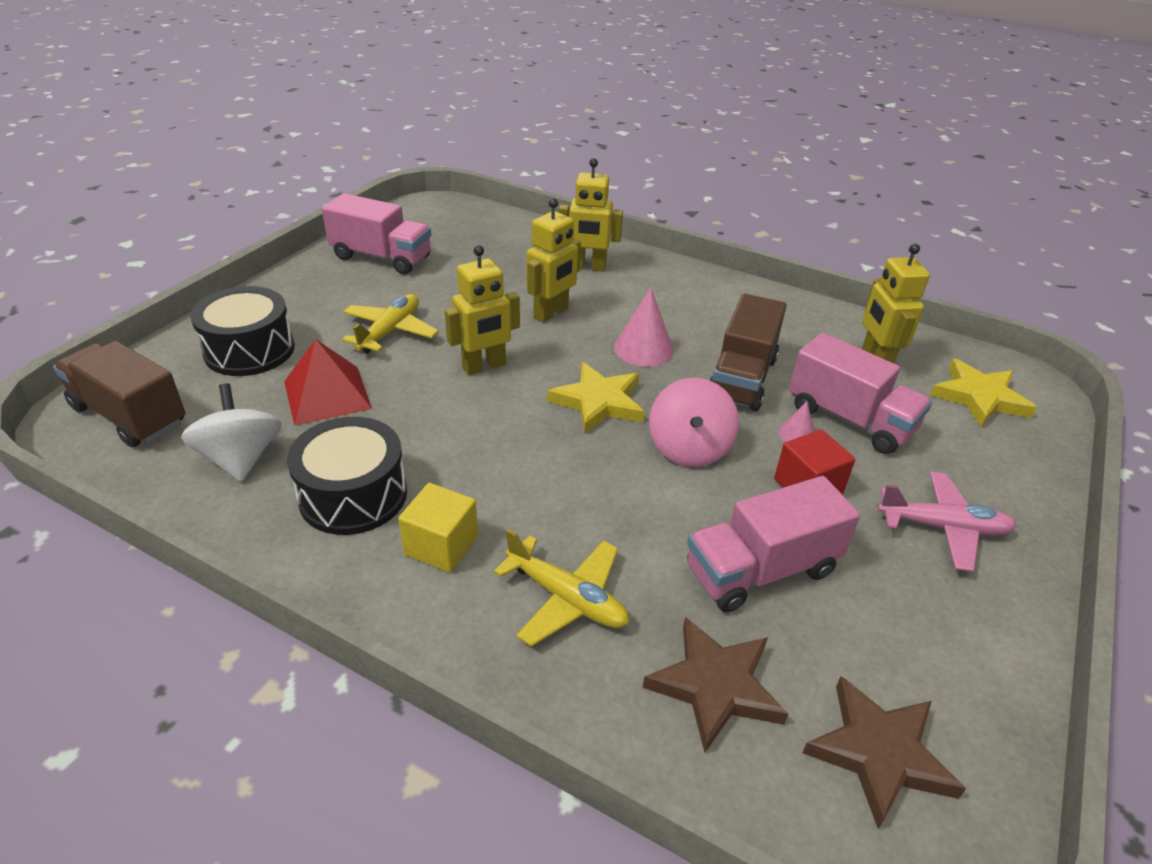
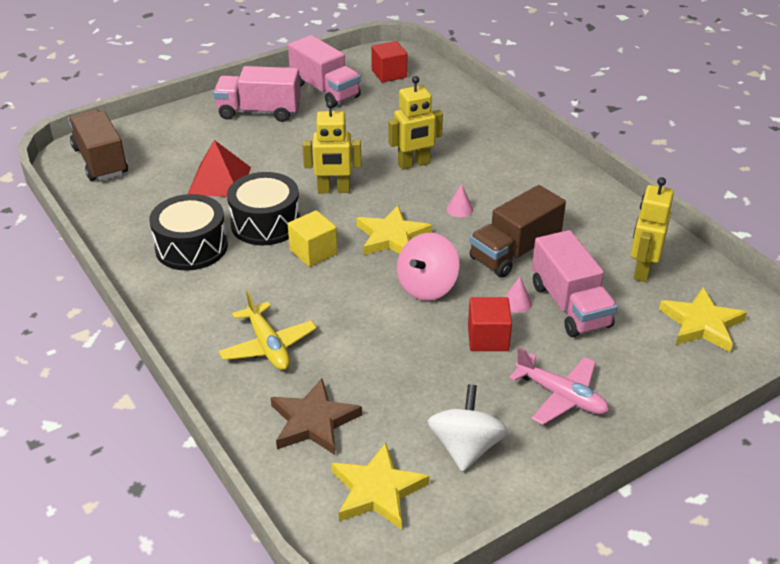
camera: 30 degrees right, 0 degrees up
white spinning top [181,383,282,482] -> white spinning top moved to [428,384,508,472]
black drum [190,286,295,376] -> black drum moved to [227,172,300,245]
yellow plane [342,294,439,354] -> none
yellow cube [398,483,478,573] -> yellow cube moved to [288,210,337,267]
yellow robot [559,158,623,271] -> none
pink cone [614,287,674,367] -> pink cone [447,184,473,217], size x0.54
pink truck [687,476,860,612] -> pink truck moved to [213,66,301,122]
brown star [802,676,966,829] -> yellow star [331,443,429,530]
none -> red cube [371,41,407,83]

